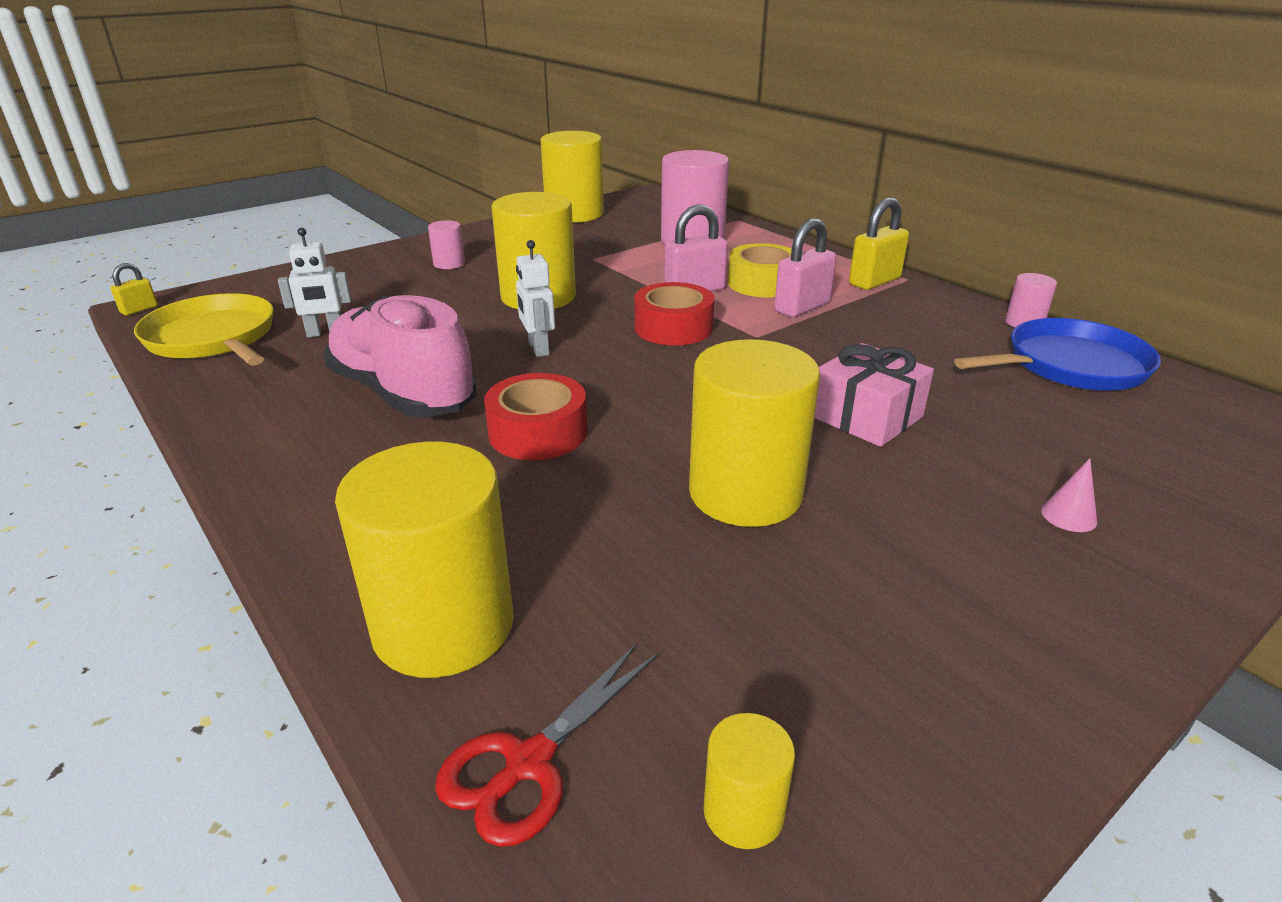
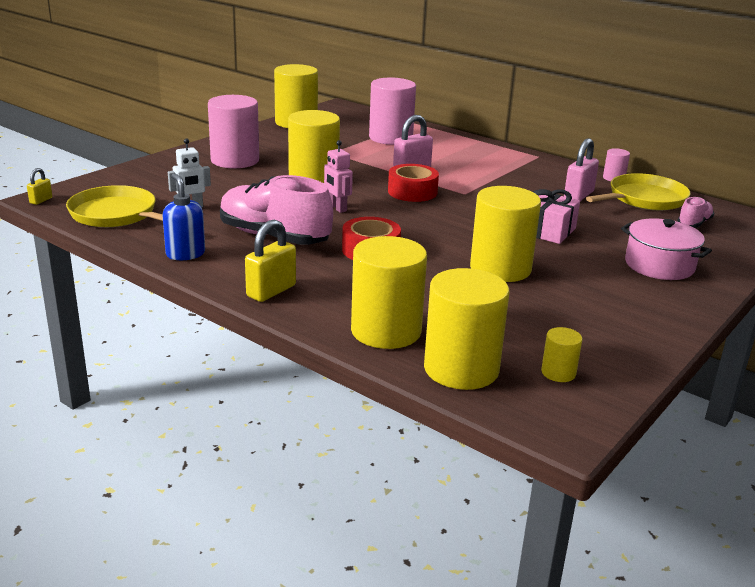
camera: 15 degrees left, 5 degrees down
pink cylinder [428,220,465,269] -> pink cylinder [208,95,259,168], size x2.18
red scissors [435,643,658,847] -> yellow cylinder [424,268,509,390]
white robot [516,240,555,357] -> pink robot [324,140,353,213]
yellow tape [728,243,792,297] -> none
pink padlock [774,218,836,317] -> pink padlock moved to [564,138,599,201]
yellow padlock [849,197,909,290] -> yellow padlock moved to [245,220,296,302]
blue pan [954,318,1161,391] -> yellow pan [586,173,691,210]
pink cone [1041,458,1097,532] -> pink pot [621,218,712,280]
none -> blue soap dispenser [162,173,205,260]
none -> pink shoe [677,197,714,228]

